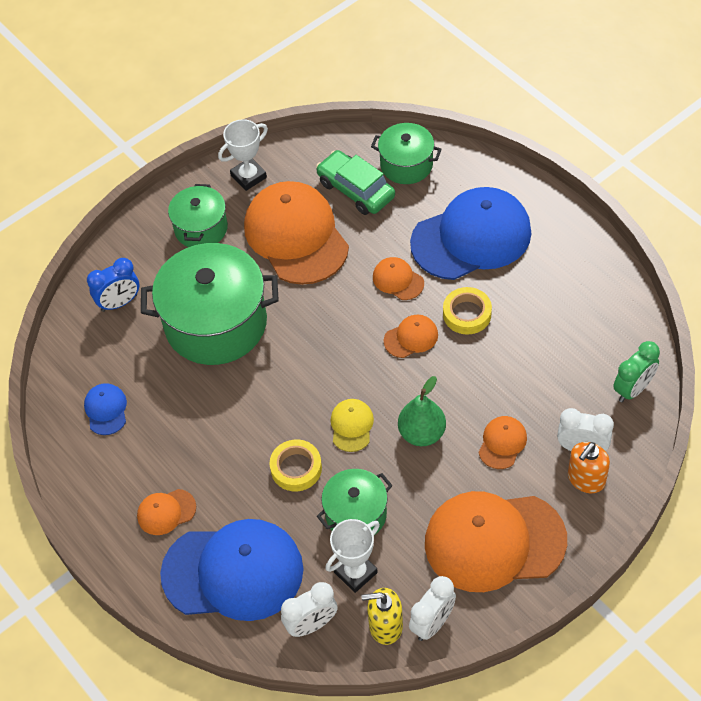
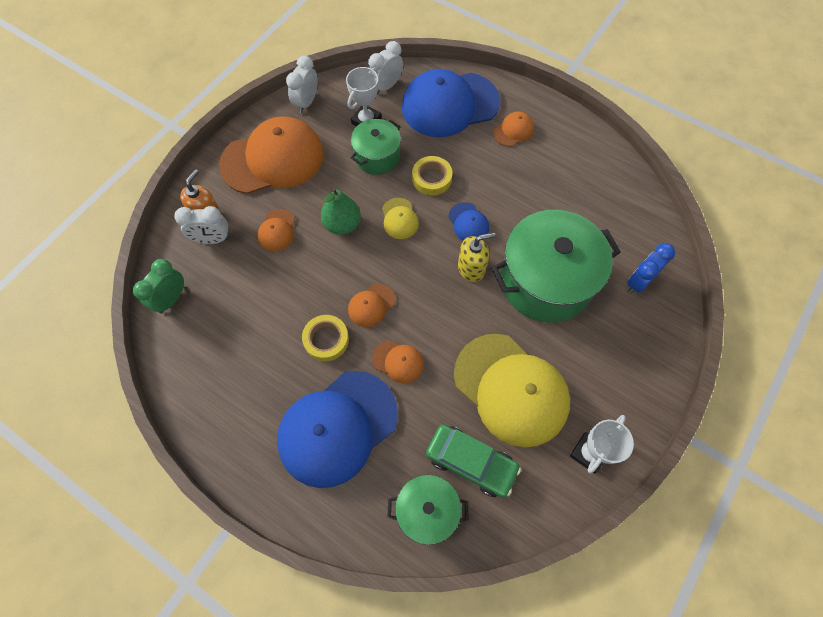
camera: 160 degrees right, 10 degrees up
blue cap [84,383,127,435] -> blue cap moved to [448,202,489,241]
green pot [168,184,228,247] -> none
orange cap [244,181,349,285] -> yellow cap [454,334,570,447]
yellow soap dispenser [361,588,403,645] -> yellow soap dispenser moved to [458,232,495,282]

